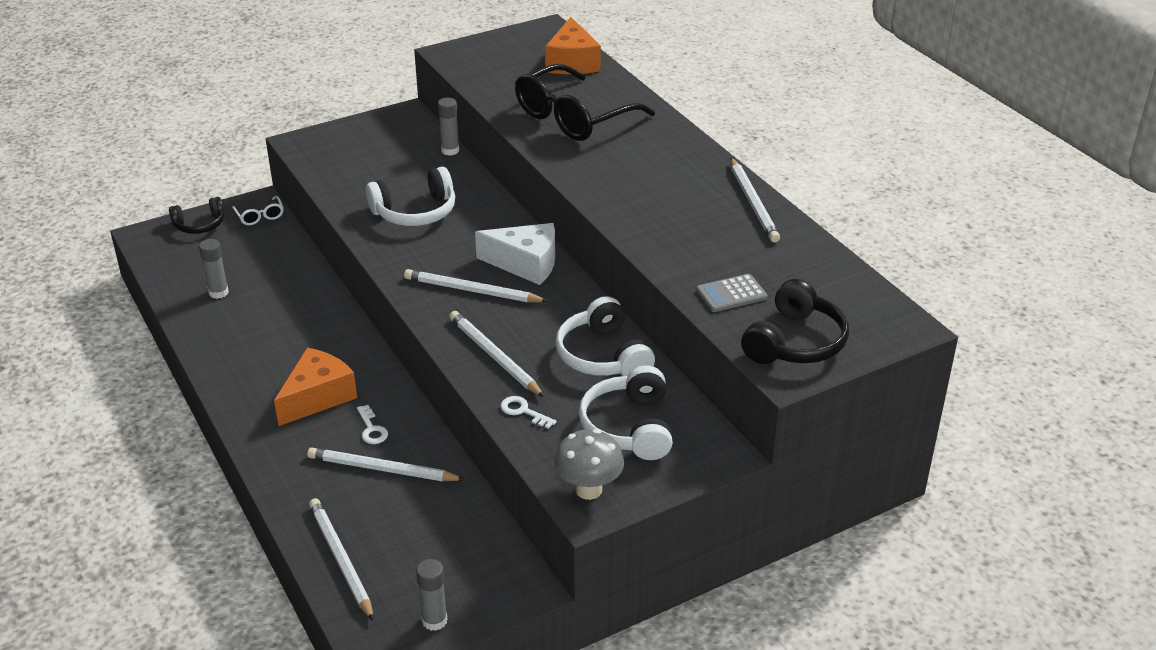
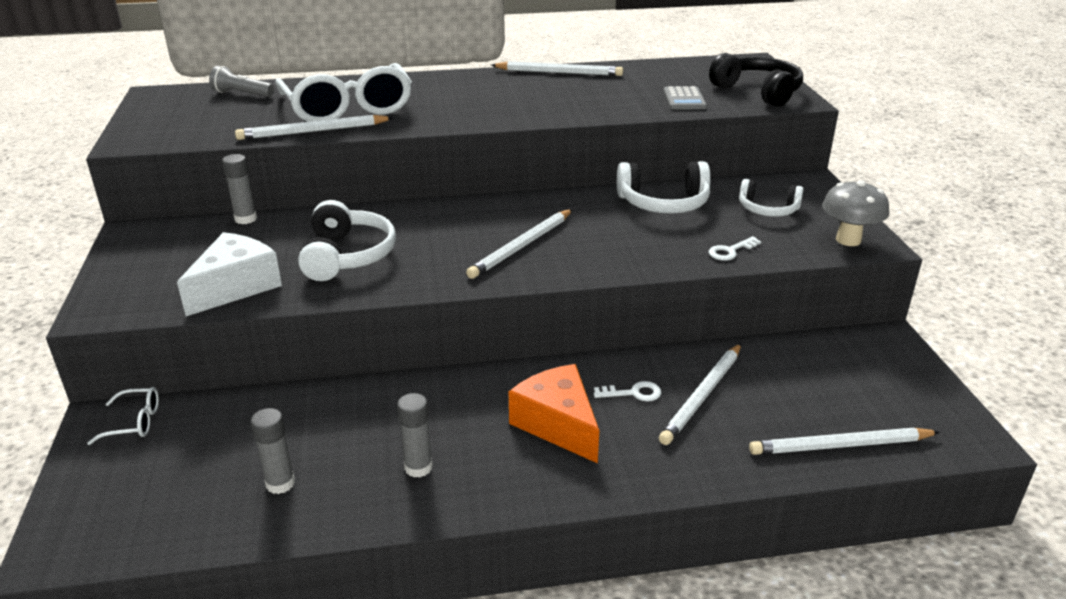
camera: 70 degrees left, 5 degrees down
black headphones [169,197,224,234] -> none
grey glue stick [416,559,447,631] -> grey glue stick moved to [397,393,433,478]
white pencil [449,311,544,397] -> white pencil moved to [235,115,394,140]
white cheese [475,223,555,285] -> white cheese moved to [177,232,282,316]
black glasses [515,64,655,141] -> white glasses [275,63,412,122]
orange cheese [545,17,601,74] -> grey flashlight [209,66,274,97]
white headphones [579,365,673,460] -> white headphones [739,179,804,217], size x0.66

